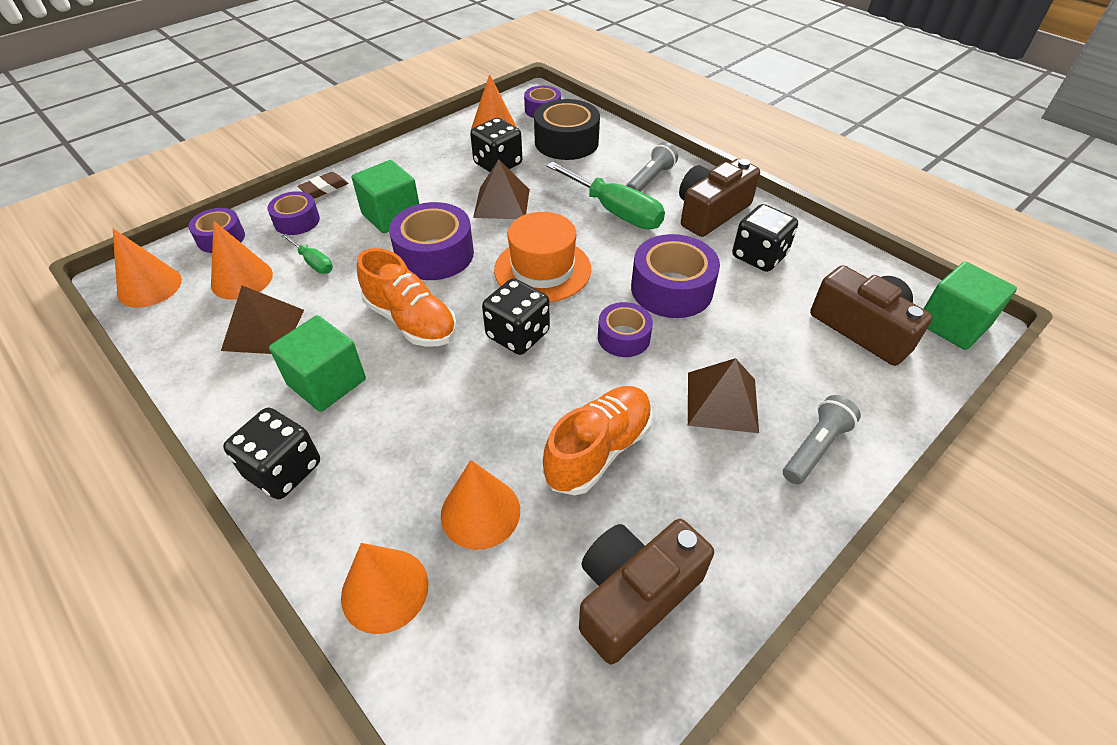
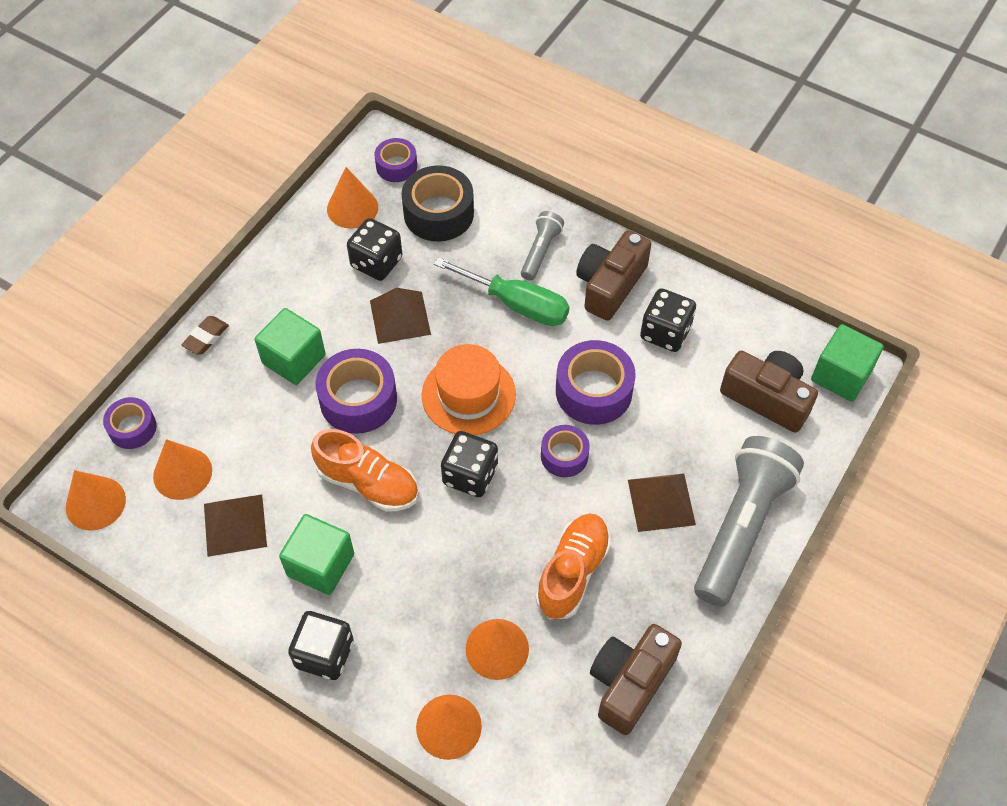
camera: 15 degrees left, 10 degrees up
purple tape [267,191,320,235] -> none
green screwdriver [282,234,333,274] -> none
grey flashlight [783,395,861,485] -> grey flashlight [694,436,804,607], size x2.06

